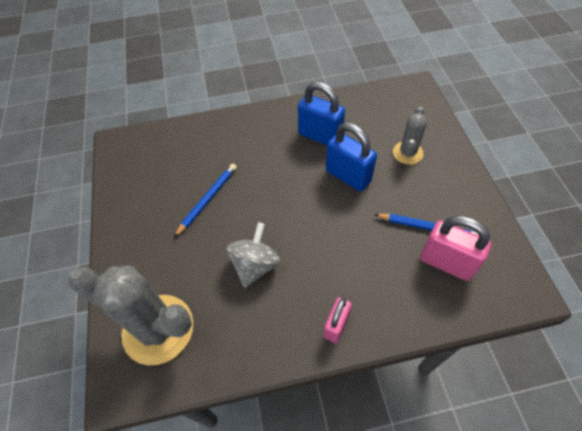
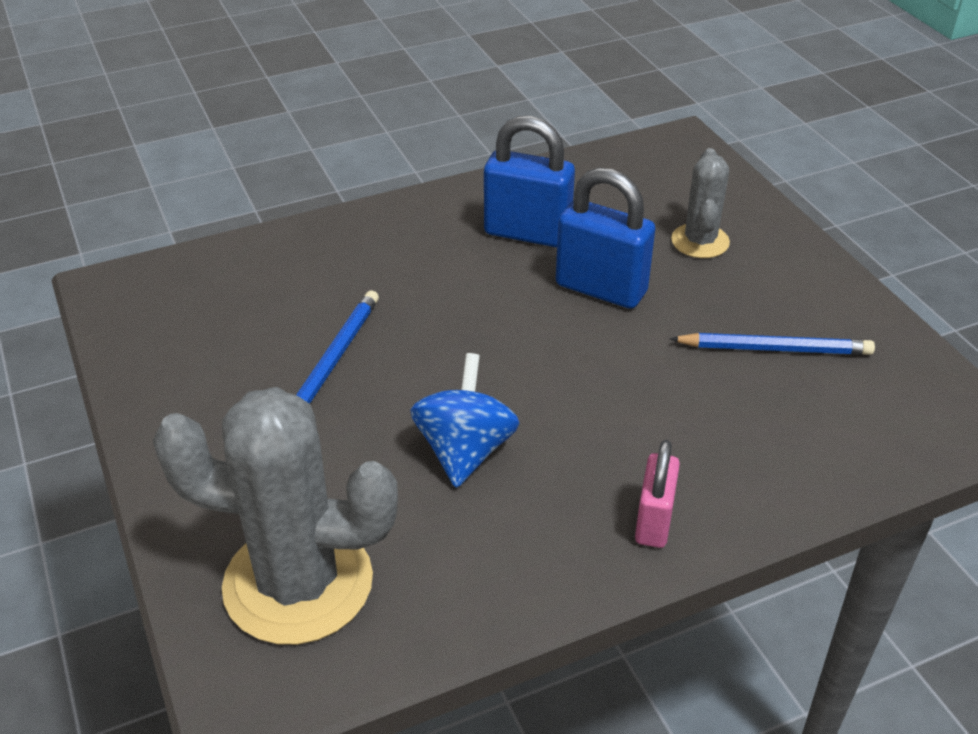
camera: 15 degrees left, 15 degrees down
grey spinning top [226,222,280,288] -> blue spinning top [410,353,520,488]
pink padlock [420,216,491,281] -> none

